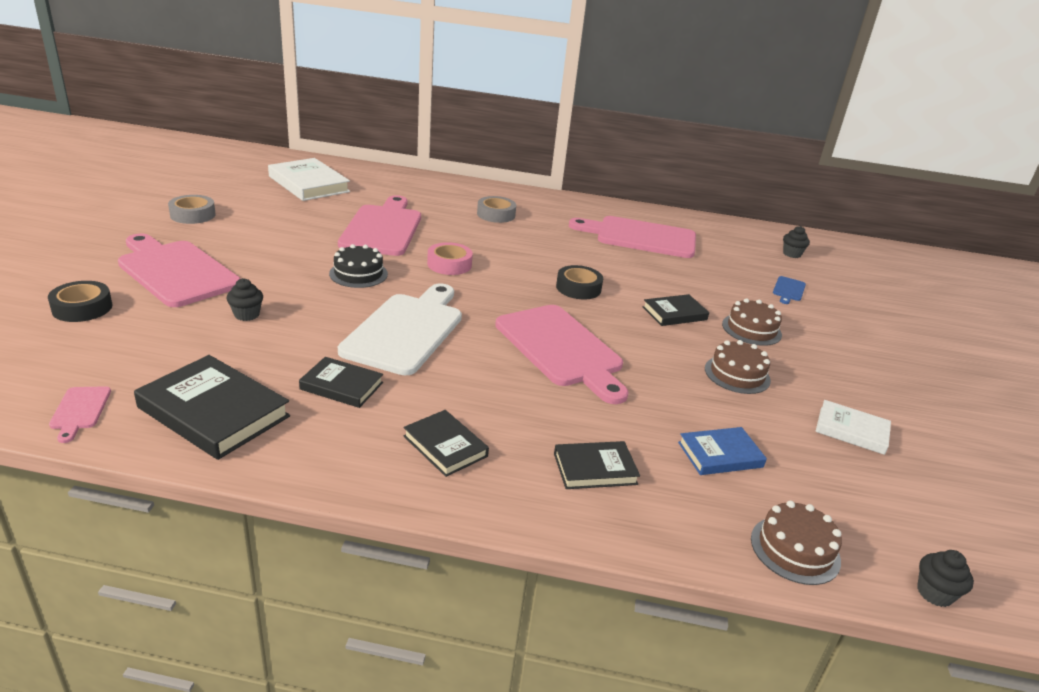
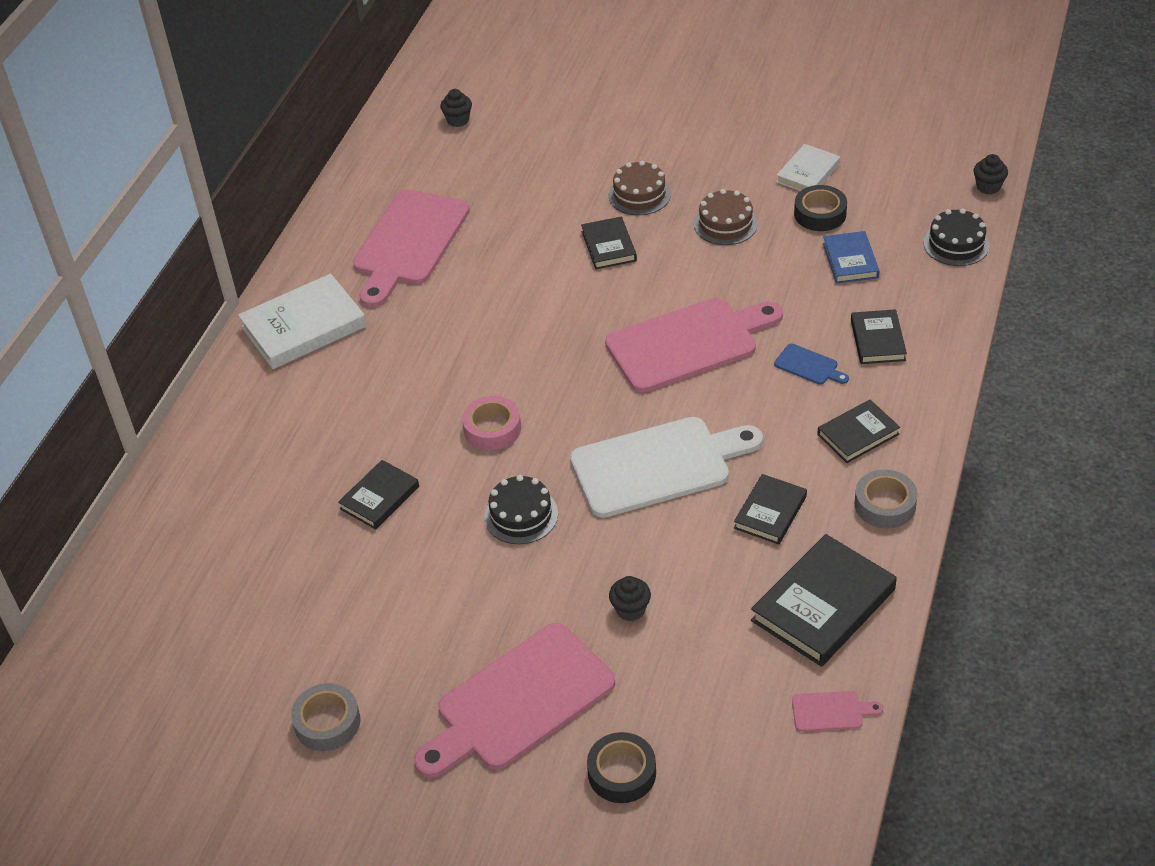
camera: 75 degrees left, 15 degrees up
white book [268,158,350,201] -> white book moved to [238,274,366,369]
pink cutting board [338,195,421,256] -> black book [338,460,419,529]
white cutting board [338,283,462,375] -> white cutting board turned 135 degrees clockwise [570,417,763,518]
grey tape [477,196,516,223] -> grey tape moved to [854,469,918,528]
black tape [556,265,603,299] -> black tape moved to [794,185,847,231]
brown cake [751,501,842,585] -> black cake [923,209,990,266]
blue cutting board [773,276,806,304] -> blue cutting board moved to [774,344,849,385]

